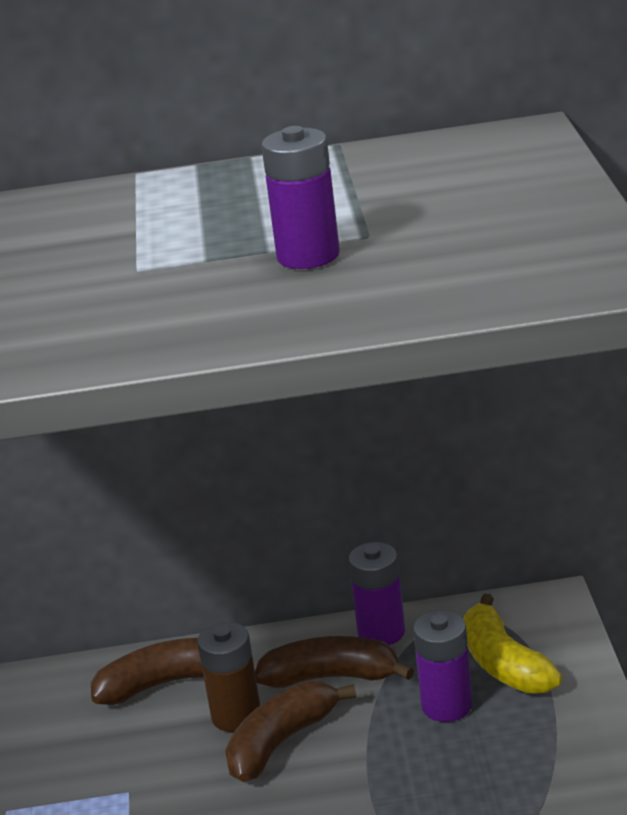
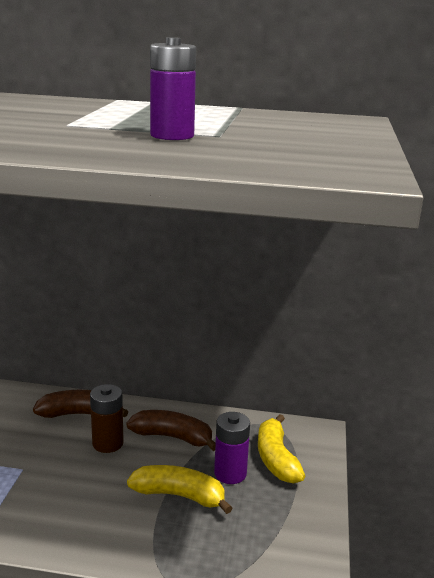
camera: 10 degrees right, 5 degrees down
brown banana [225,681,356,782] -> none
purple battery [348,542,405,645] -> none
none -> yellow banana [127,465,232,514]

